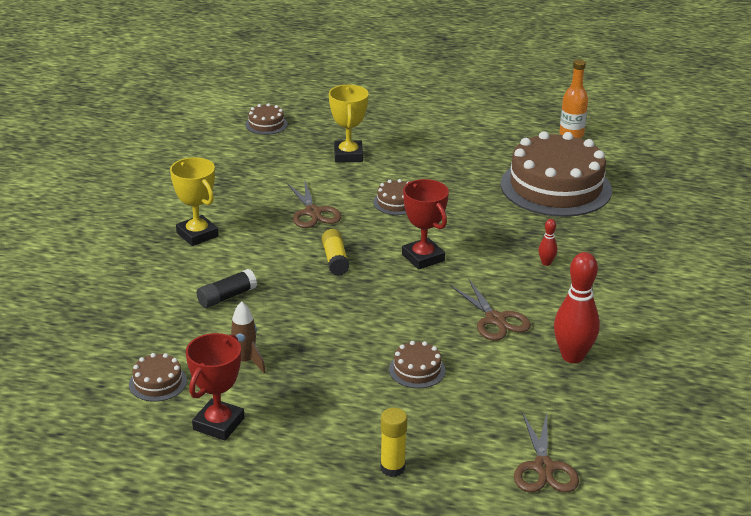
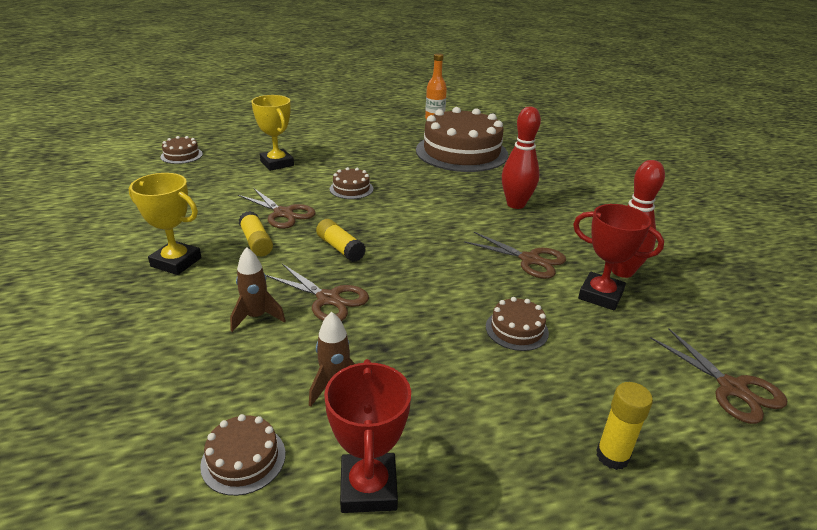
camera: 30 degrees left, 0 degrees up
black glue stick [196,269,257,308] -> brown rocket [230,247,286,332]
red trophy [402,179,449,270] -> red trophy moved to [573,204,664,310]
red bowling pin [539,219,557,266] -> red bowling pin [502,107,541,209], size x2.15
none -> yellow glue stick [239,211,273,256]
none -> brown scissors [266,264,369,321]

